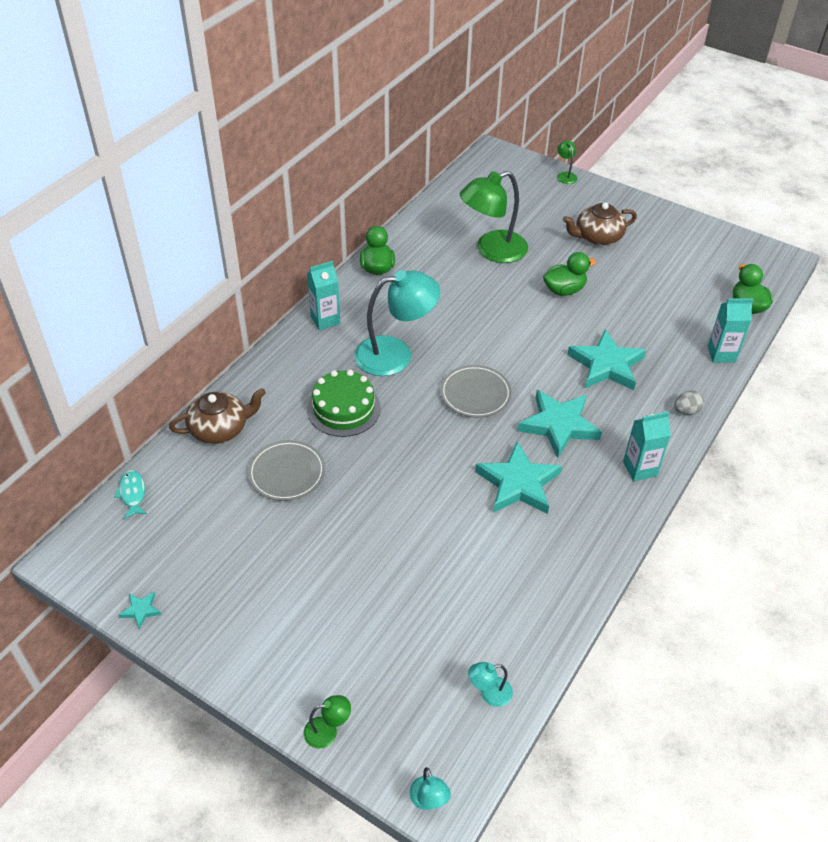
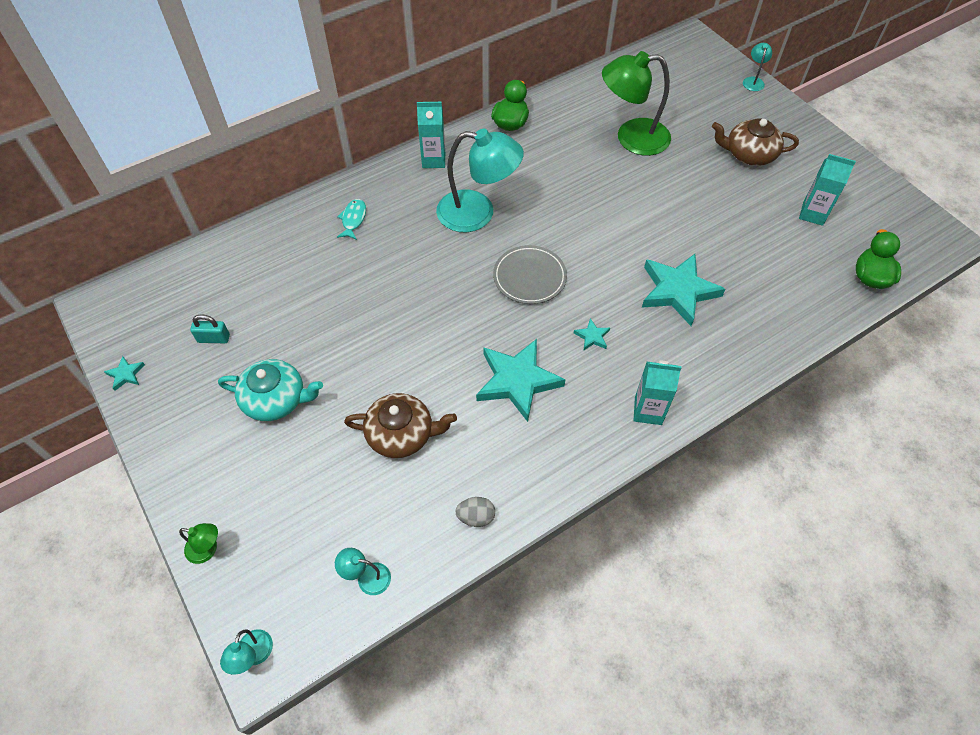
camera: 25 degrees right, 10 degrees up
turquoise fish [114,470,147,519] -> turquoise fish moved to [337,199,366,240]
brown teapot [169,388,266,444] -> brown teapot moved to [344,393,457,458]
grey plate [248,440,325,501] -> none
green cake [307,370,381,437] -> none
turquoise star [518,390,602,458] -> turquoise star [574,318,610,350], size x0.43
green duck [543,252,596,296] -> none
green lamp [557,141,577,184] -> turquoise lamp [743,43,772,91]
grey egg [674,391,705,415] -> grey egg moved to [455,497,495,527]
turquoise carton [708,298,753,363] -> turquoise carton moved to [799,154,856,226]
none -> turquoise padlock [190,314,230,343]
none -> turquoise teapot [218,359,323,421]

